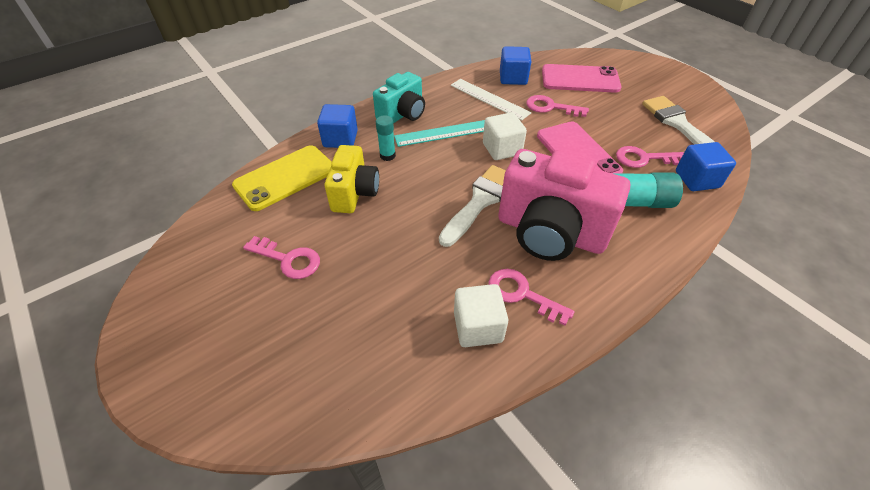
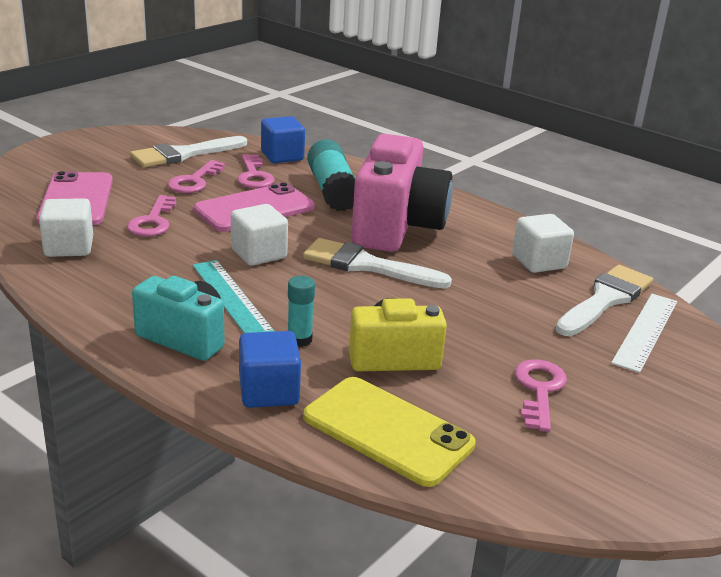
camera: 105 degrees left, 20 degrees down
white ruler [451,79,532,120] -> white ruler moved to [611,294,677,373]
pink key [488,269,575,326] -> pink key moved to [167,160,225,193]
blue cube [500,46,531,85] -> white cube [39,198,93,257]
none -> white brush [556,265,653,336]

